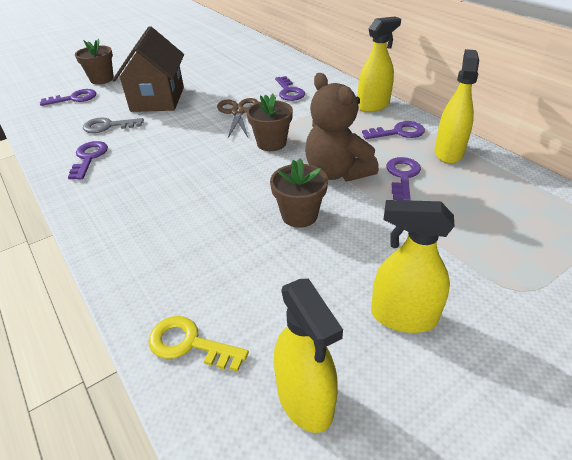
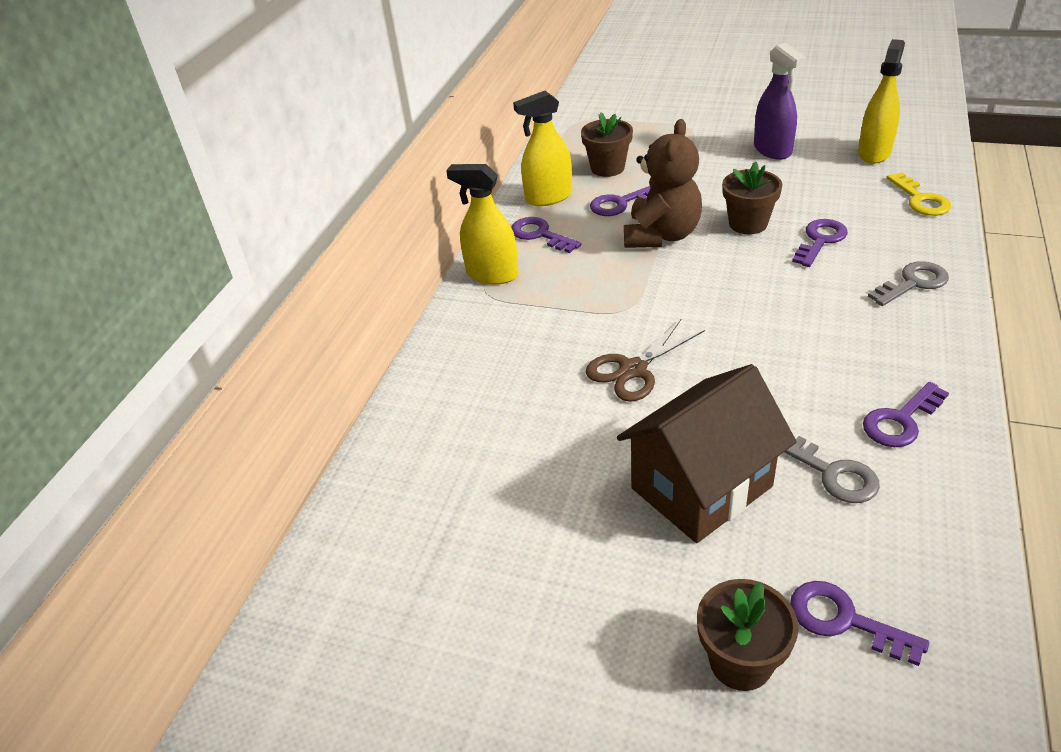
camera: 125 degrees left, 0 degrees up
brown flower pot [246,94,293,151] -> brown flower pot moved to [581,112,633,177]
purple key [275,76,305,101] -> purple key moved to [792,219,848,267]
yellow spray bottle [371,200,455,333] -> purple spray bottle [754,43,806,160]
none -> grey key [868,261,949,306]

